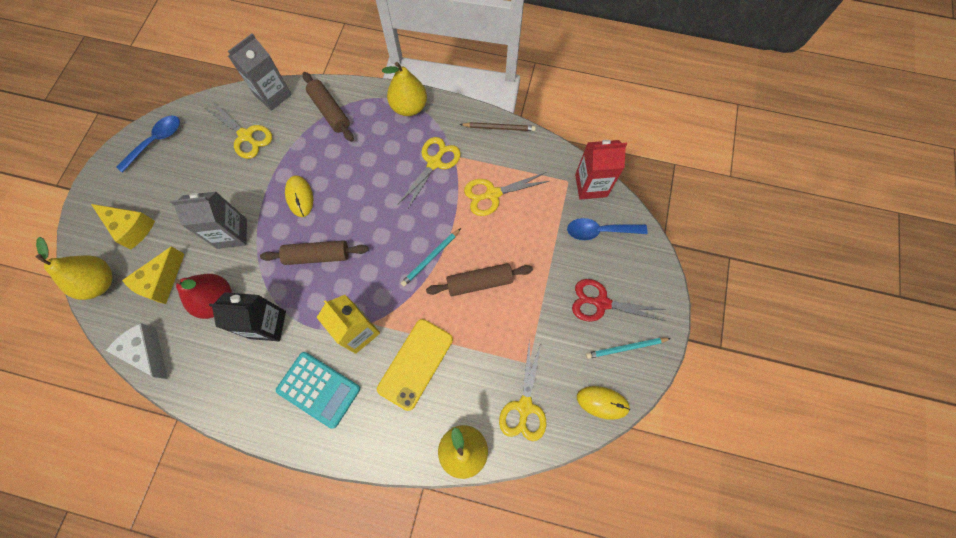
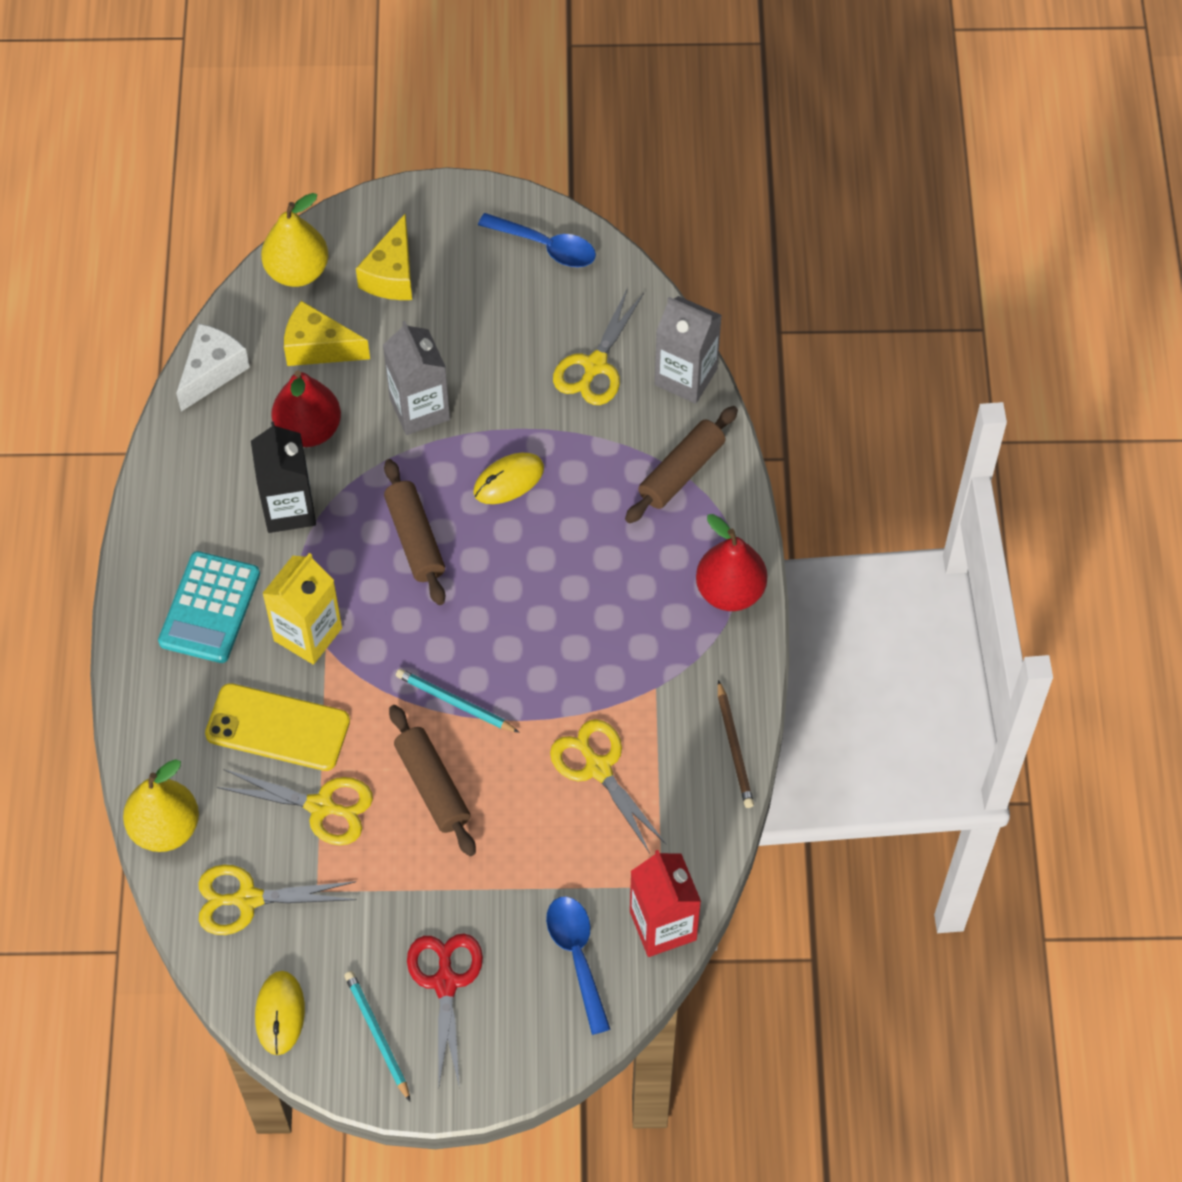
camera: 75 degrees right, 10 degrees down
yellow pear [382,62,427,116] -> red pear [696,514,767,611]
yellow scissors [398,137,461,210] -> yellow scissors moved to [217,769,373,845]

